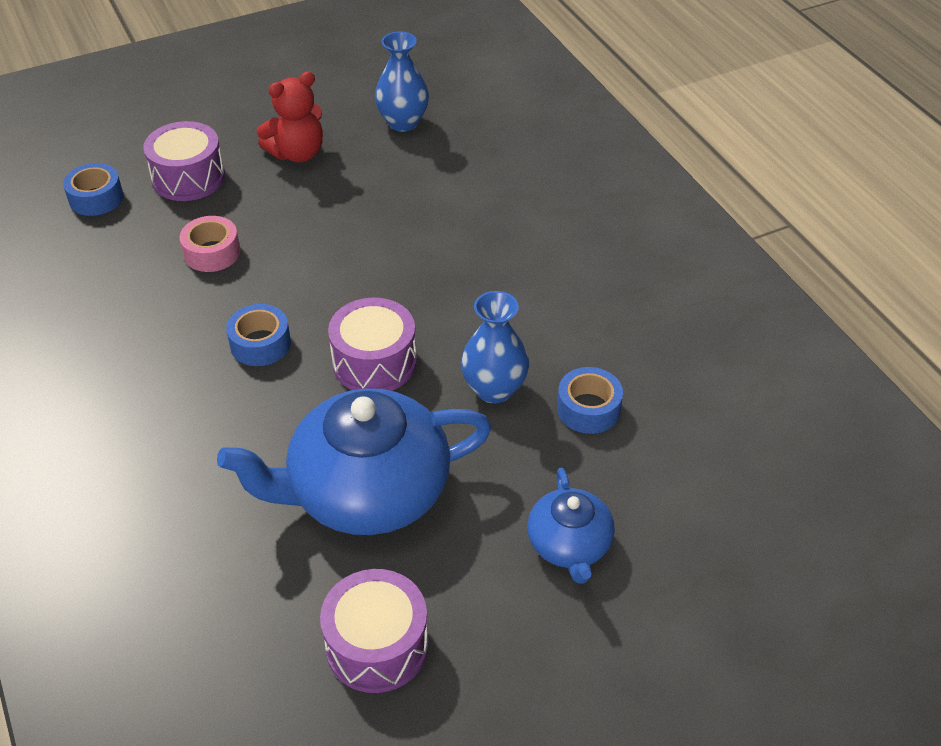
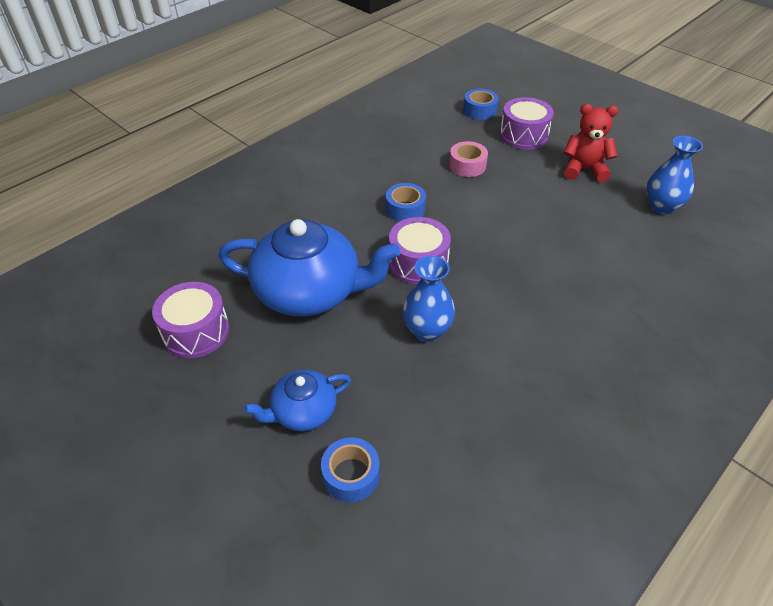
camera: 70 degrees right, 0 degrees up
blue teapot [217,388,492,535] -> blue teapot turned 135 degrees clockwise [219,219,400,316]
red teddy bear [257,71,323,163] -> red teddy bear turned 150 degrees clockwise [564,104,618,182]
blue tape [557,367,623,434] -> blue tape moved to [321,437,380,502]

